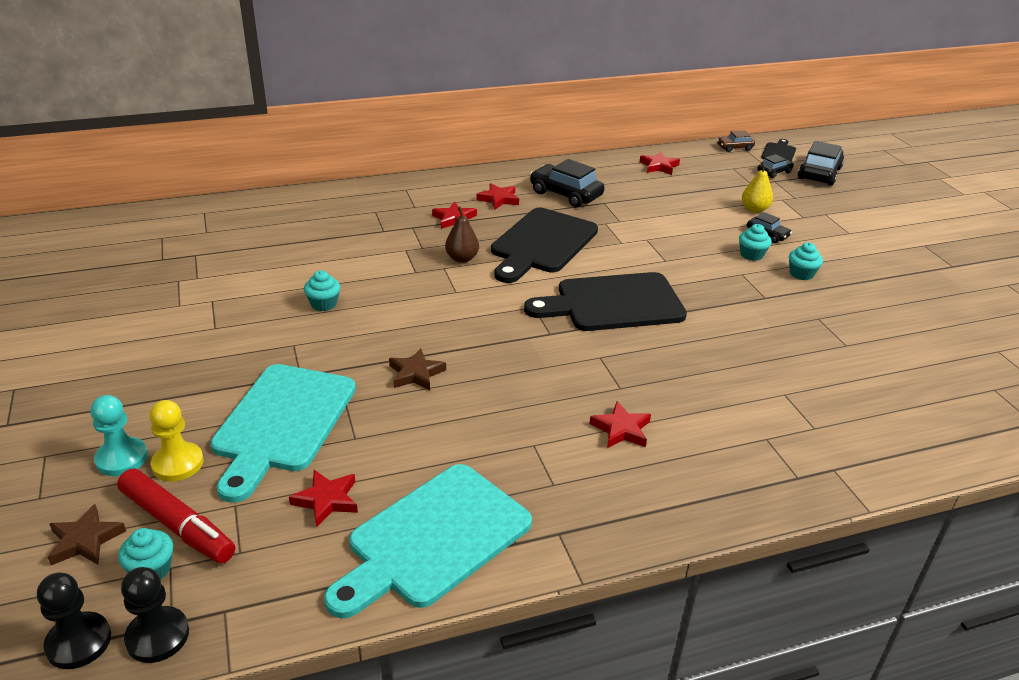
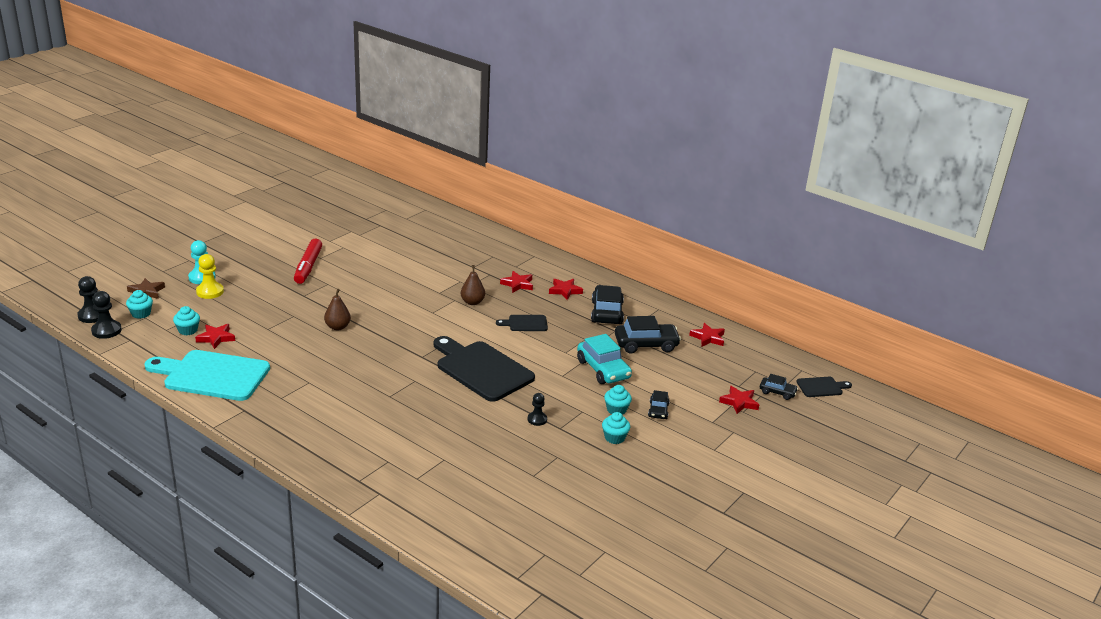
camera: 55 degrees right, 5 degrees down
red marker [117,469,235,563] -> red marker moved to [294,239,322,284]
turquoise cutting board [210,364,356,502] -> none
turquoise cupcake [304,270,340,311] -> turquoise cupcake moved to [173,306,200,335]
brown star [389,348,446,391] -> brown pear [324,289,351,330]
black cutting board [491,208,598,283] -> black cutting board [496,315,548,331], size x0.47
red star [589,401,651,448] -> red star moved to [719,386,759,414]
brown car [717,130,755,152] -> none
yellow pear [742,162,773,213] -> none
black car [798,141,844,186] -> black car moved to [615,316,681,354]
none -> black pawn [528,393,547,426]
none -> turquoise car [577,334,632,384]

